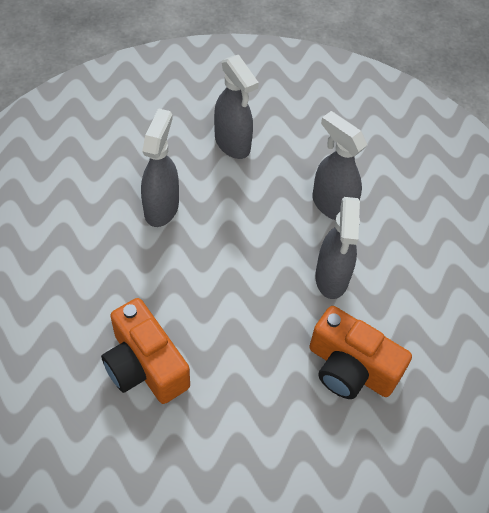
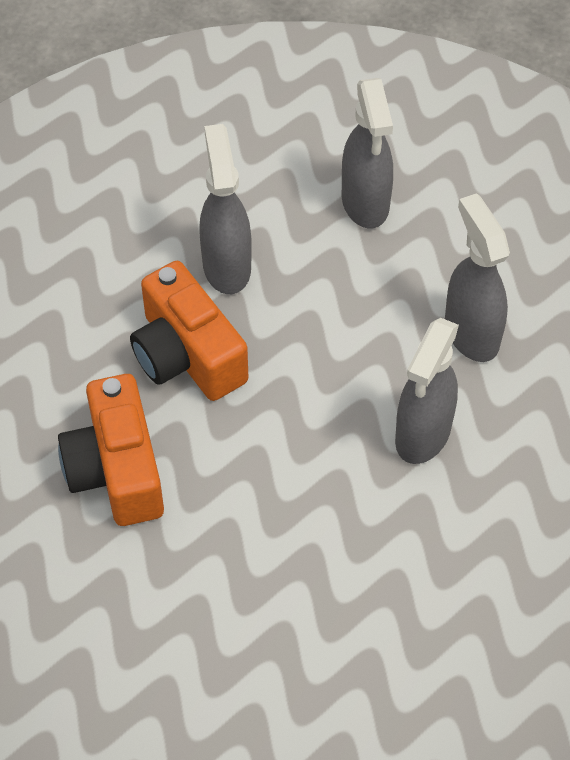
camera: 25 degrees right, 0 degrees up
grey spray bottle [141,108,179,227] -> grey spray bottle turned 45 degrees counterclockwise [199,124,252,294]
orange camera [309,306,412,399] -> orange camera moved to [130,261,248,401]

